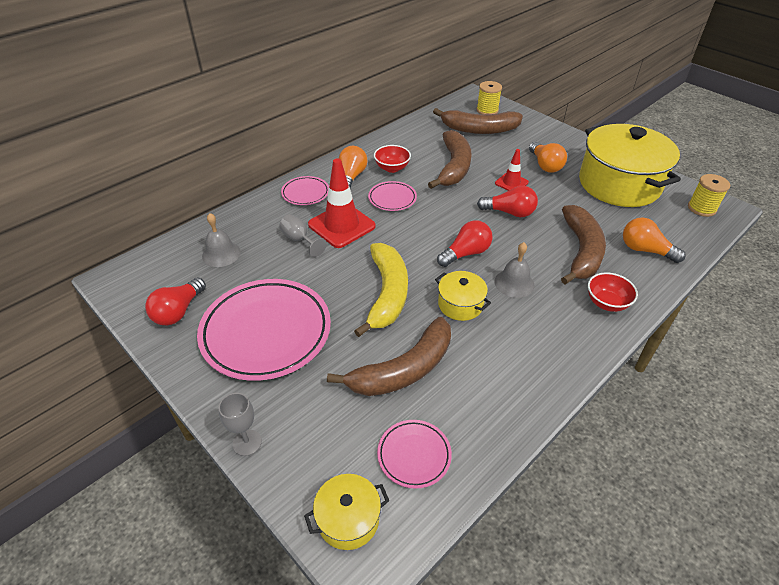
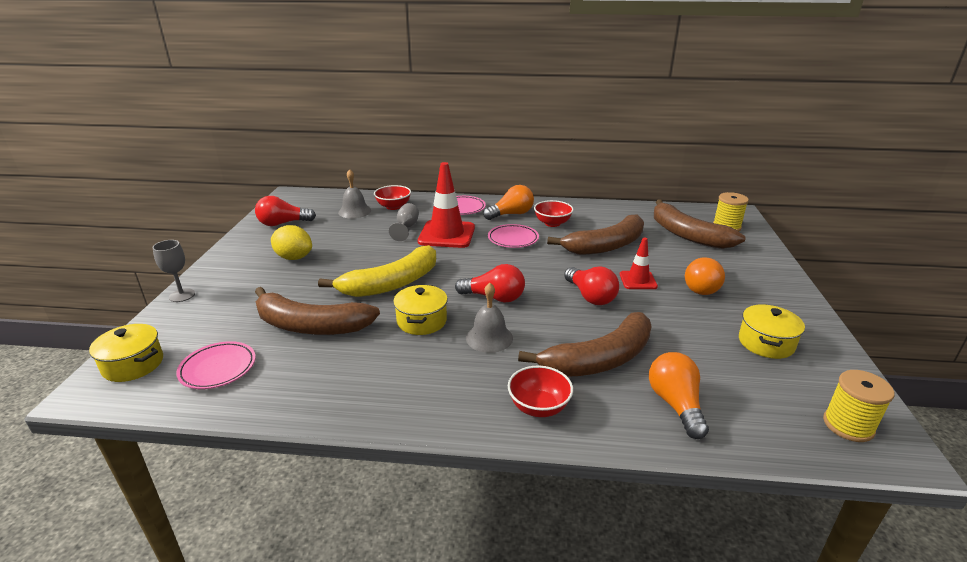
camera: 50 degrees right, 15 degrees down
pink plate [197,279,331,381] -> yellow lemon [271,225,312,260]
yellow pot [579,124,681,207] -> yellow pot [739,304,805,359], size x0.45
none -> red bowl [374,185,411,210]

